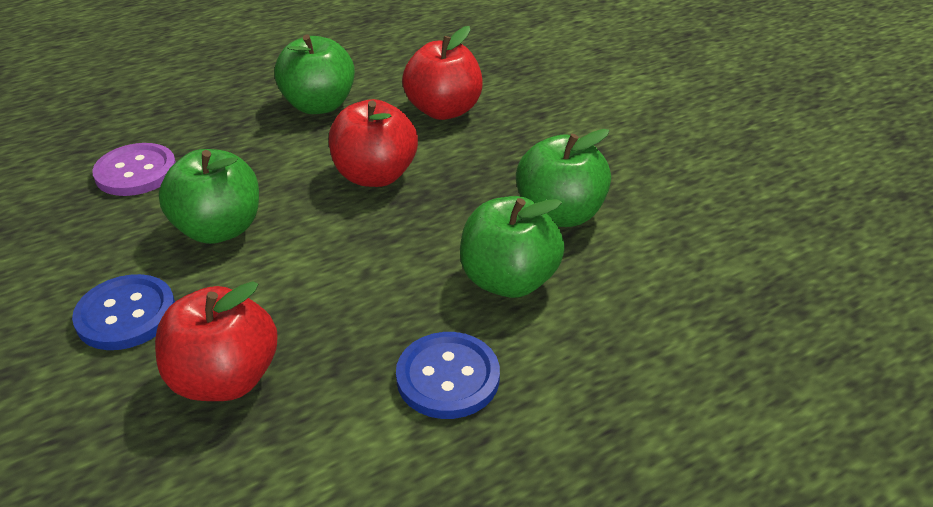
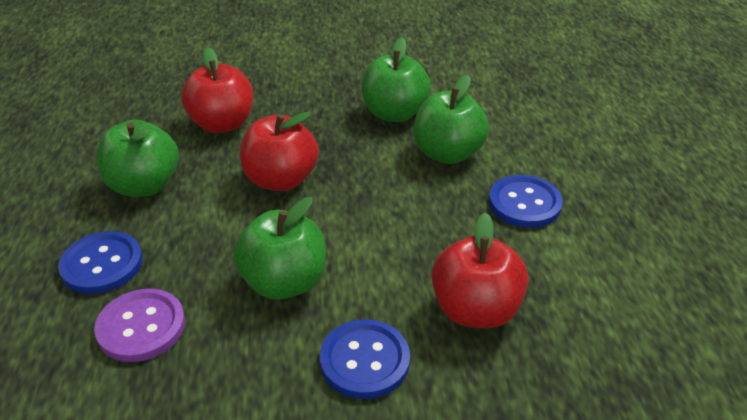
camera: 65 degrees left, 0 degrees up
none -> blue button [58,231,143,294]

